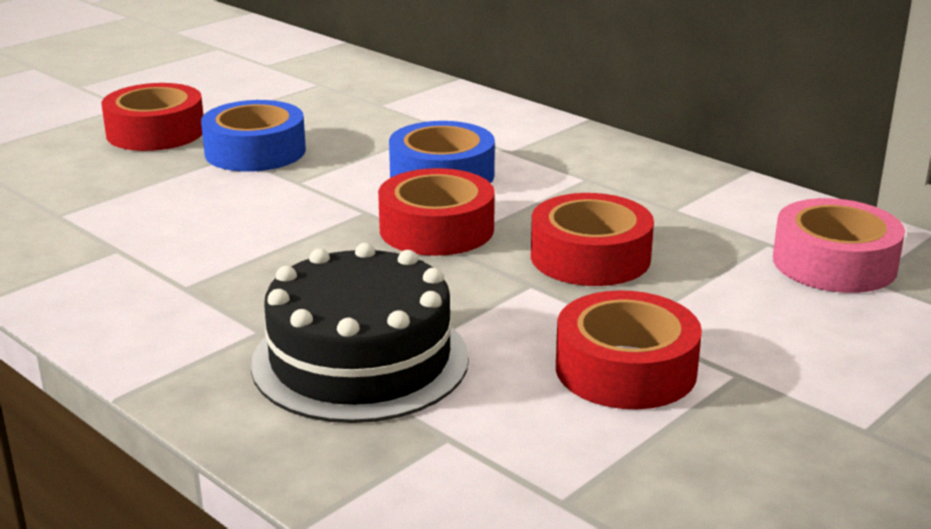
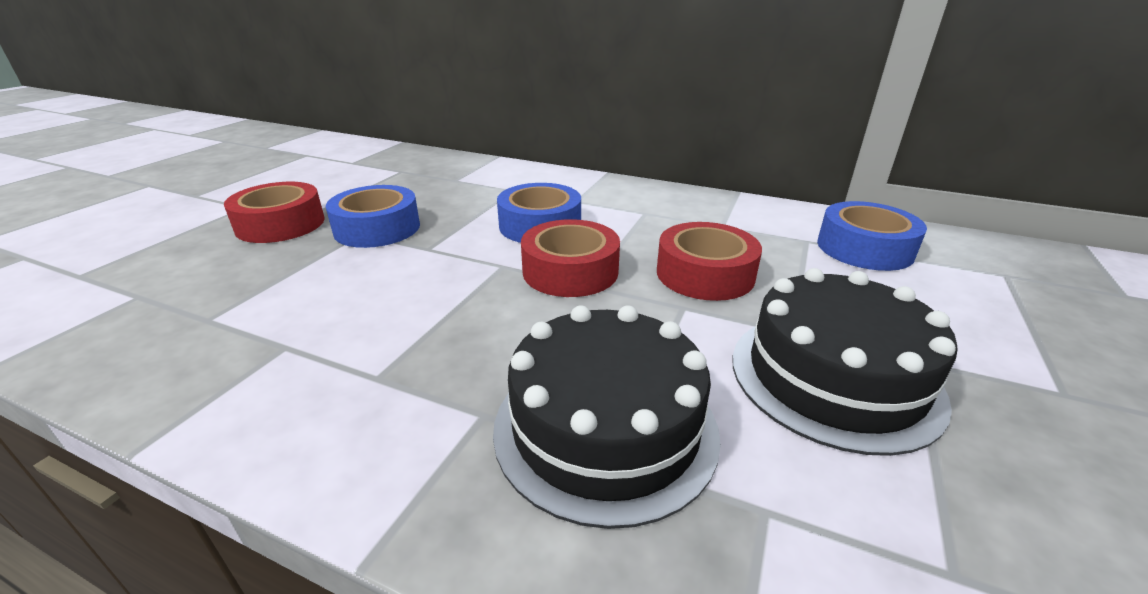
camera: 20 degrees left, 5 degrees up
red tape [556,290,702,409] -> black cake [732,268,958,456]
pink tape [773,198,905,293] -> blue tape [817,201,927,271]

